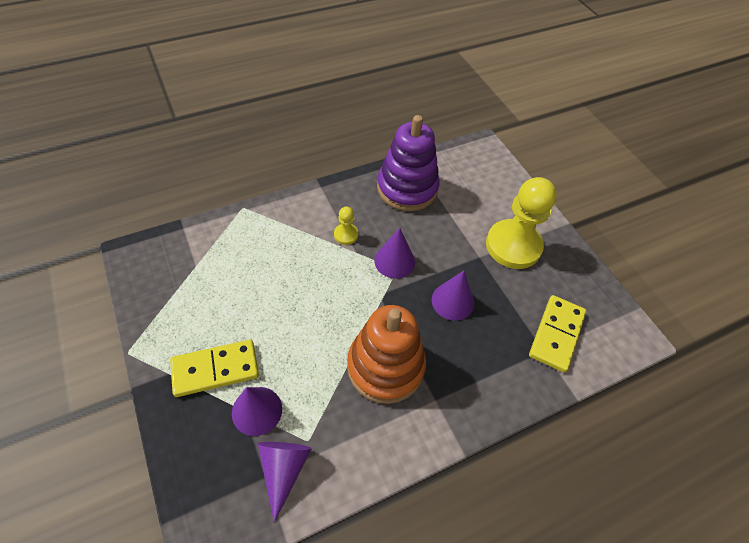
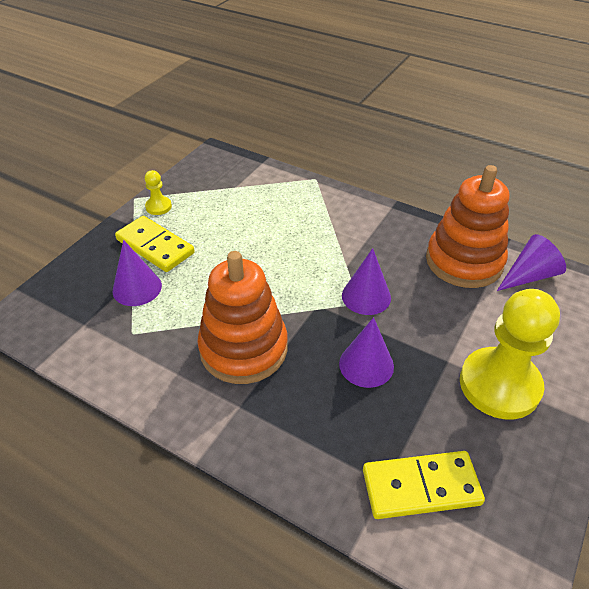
camera: 60 degrees right, 10 degrees down
purple cone [258,442,312,523] -> purple cone moved to [497,234,566,291]
yellow pawn [334,206,358,245] -> yellow pawn moved to [145,170,172,215]
purple stacking toy [377,115,440,211] -> orange stacking toy [426,165,509,288]

